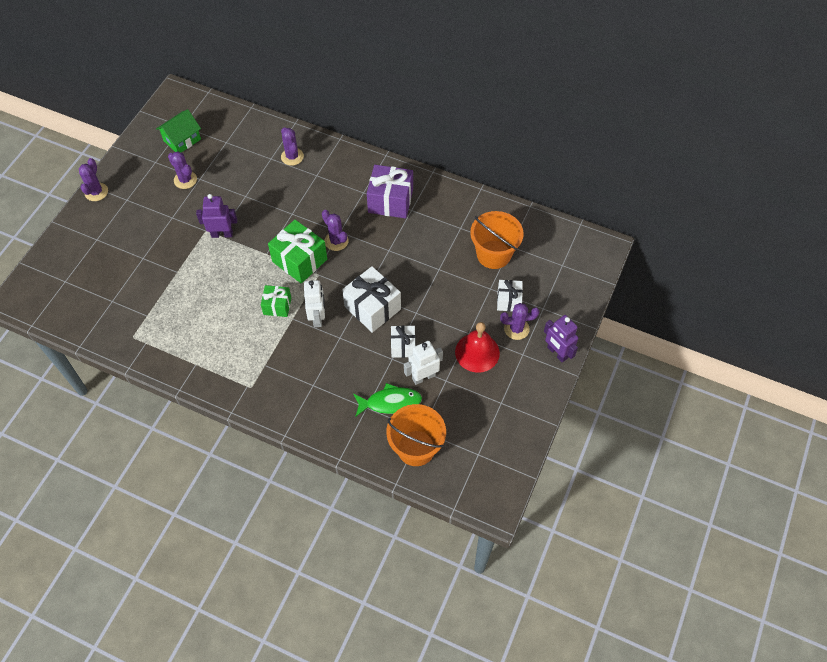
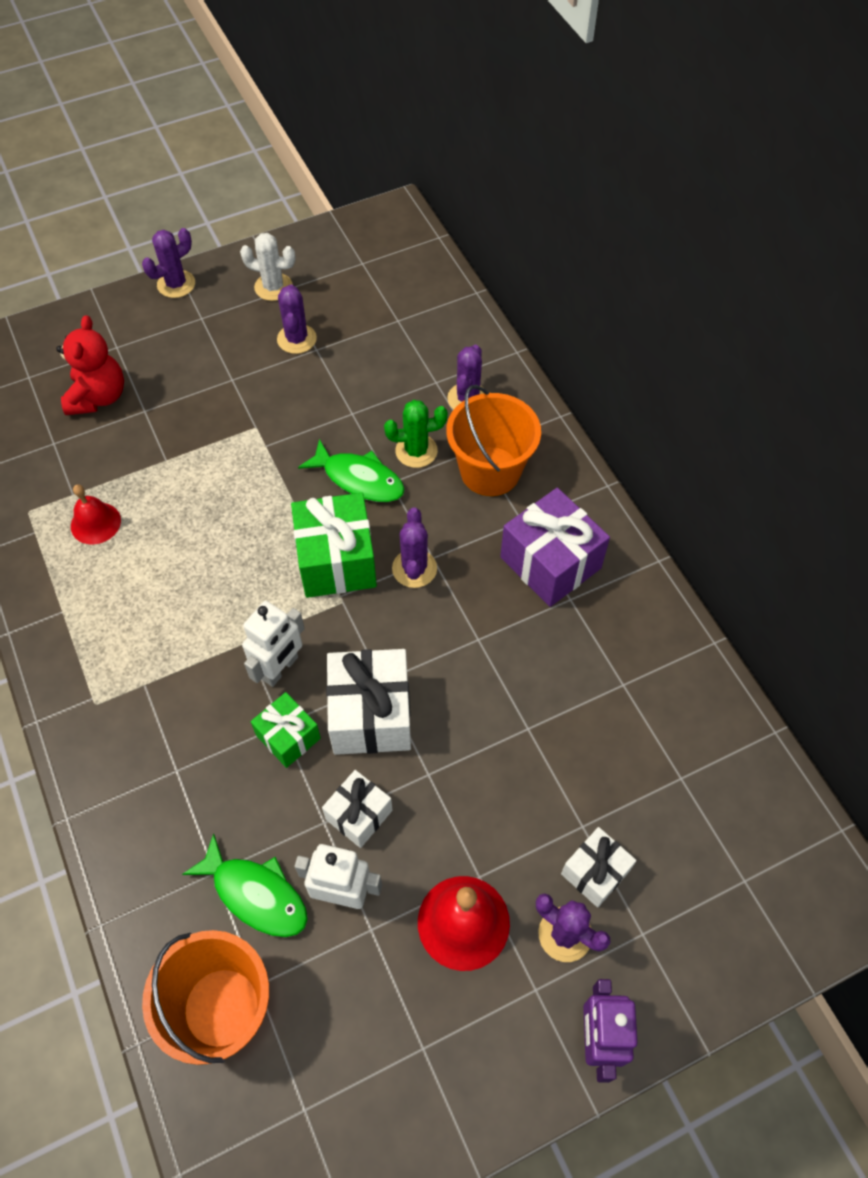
camera: 40 degrees right, 0 degrees up
green house [156,109,201,153] -> none
purple robot [196,194,237,238] -> none
green gift [261,285,291,317] -> green gift moved to [251,692,321,768]
orange bucket [470,211,524,269] -> orange bucket moved to [446,385,541,496]
none -> red teddy bear [56,315,124,415]
none -> red bell [71,484,121,544]
none -> white cactus [240,233,296,301]
none -> green fish [298,439,405,502]
none -> green cactus [384,400,448,468]

